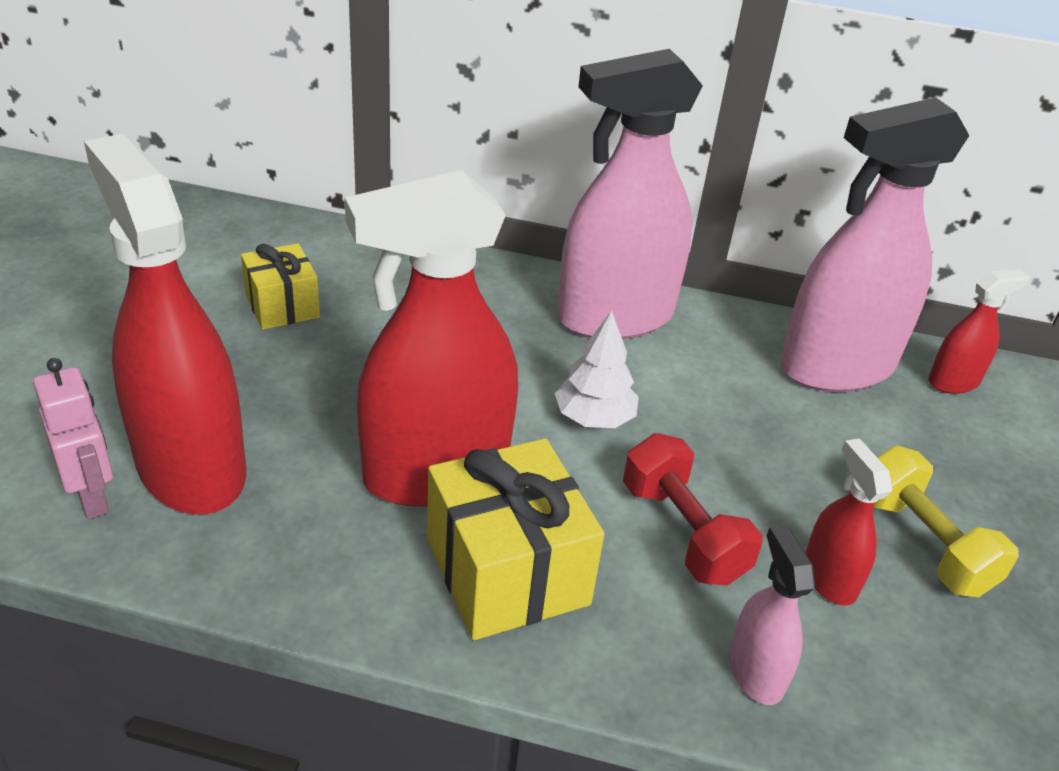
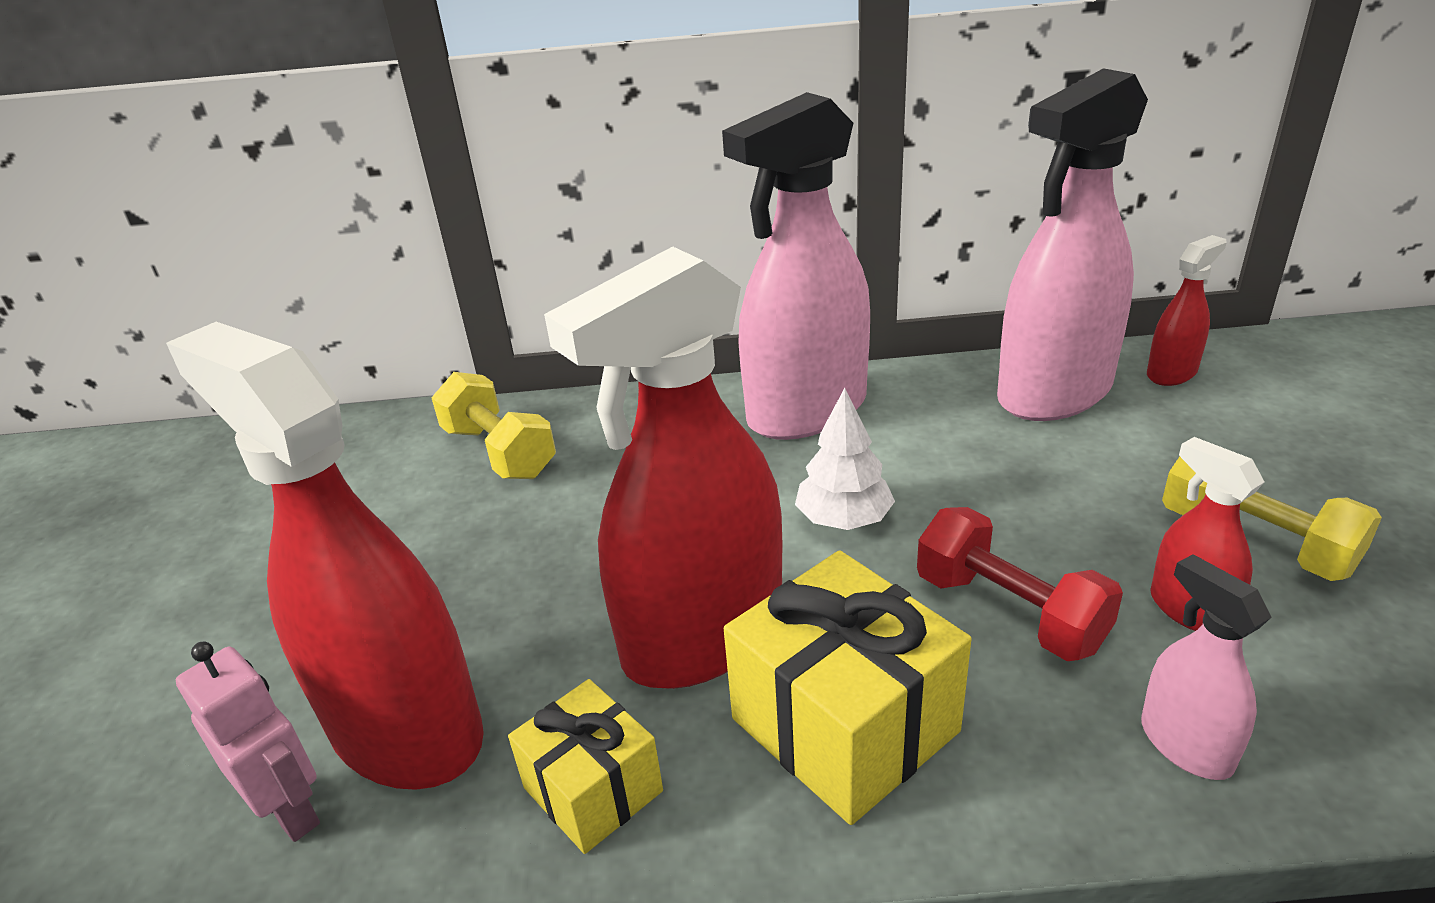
camera: 10 degrees left, 5 degrees down
yellow gift [241,243,320,330] -> yellow gift moved to [508,679,663,854]
none -> yellow dumbbell [431,372,556,479]

